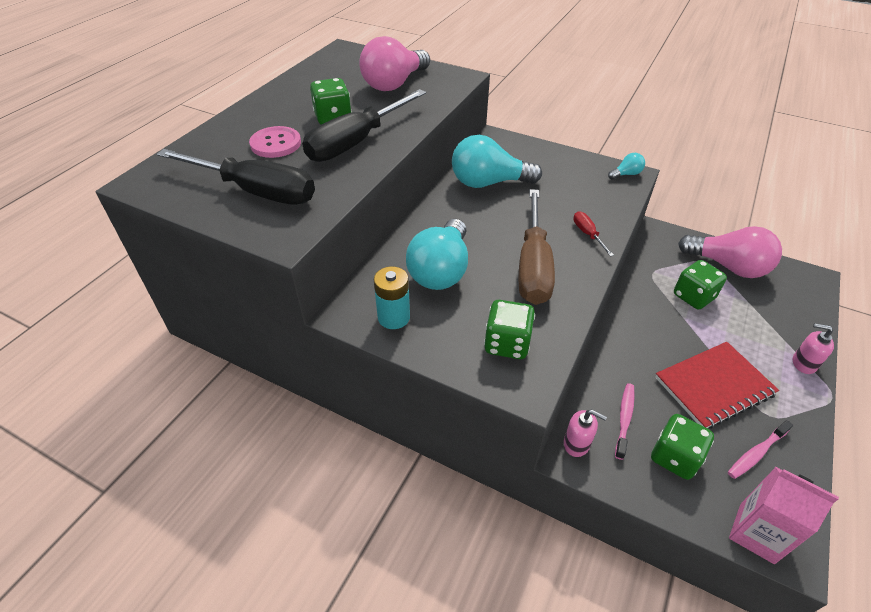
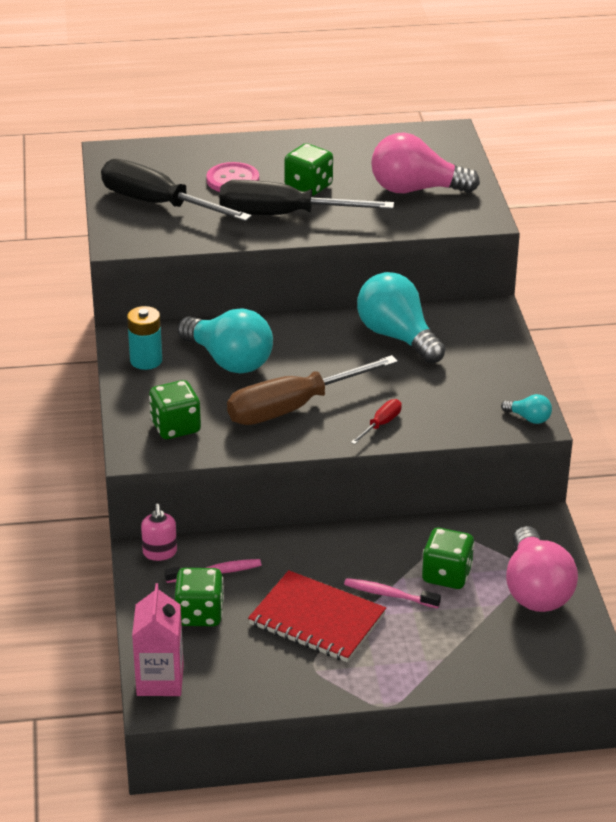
camera: 55 degrees right, 10 degrees down
black screwdriver [157,149,315,205] -> black screwdriver turned 135 degrees clockwise [101,159,252,221]
turquoise light bulb [406,219,468,290] -> turquoise light bulb turned 120 degrees counterclockwise [178,308,273,374]
pink toothbrush [728,420,793,479] -> pink toothbrush moved to [344,578,441,608]
pink soap dispenser [793,323,834,374] -> none

